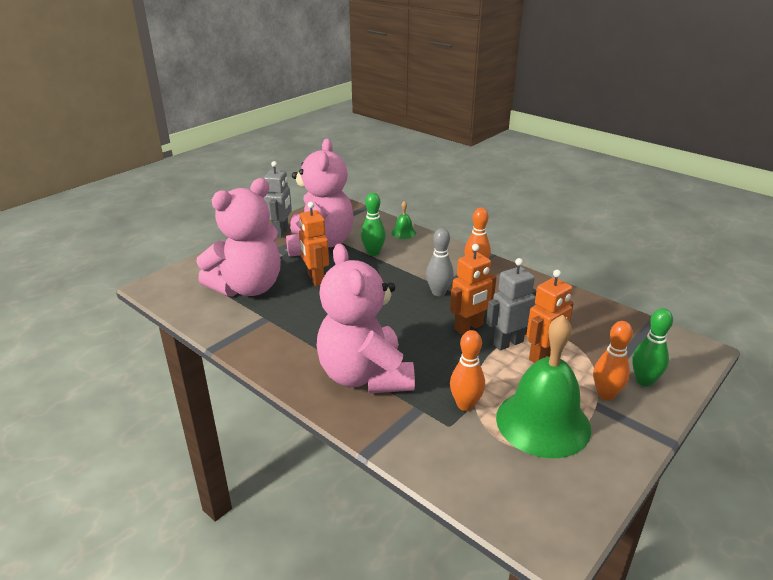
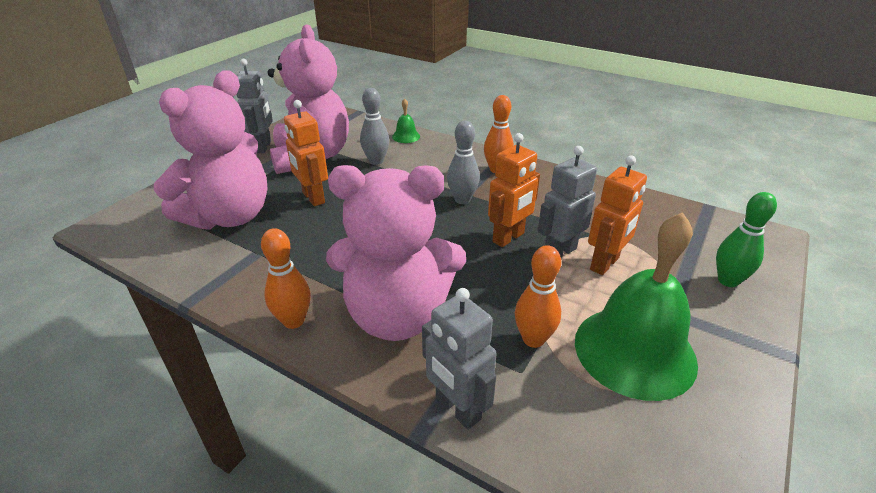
camera: 10 degrees left, 5 degrees up
pink teddy bear [317,243,415,393] -> pink teddy bear turned 60 degrees counterclockwise [326,165,466,341]
green bowling pin [361,193,386,256] -> grey bowling pin [360,88,389,165]
orange bowling pin [593,321,633,401] -> orange bowling pin moved to [261,228,311,329]
none -> grey robot [422,288,497,430]

